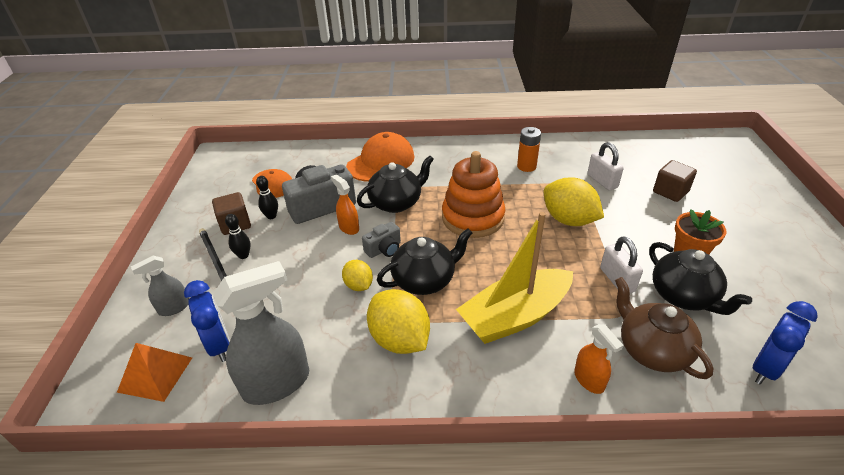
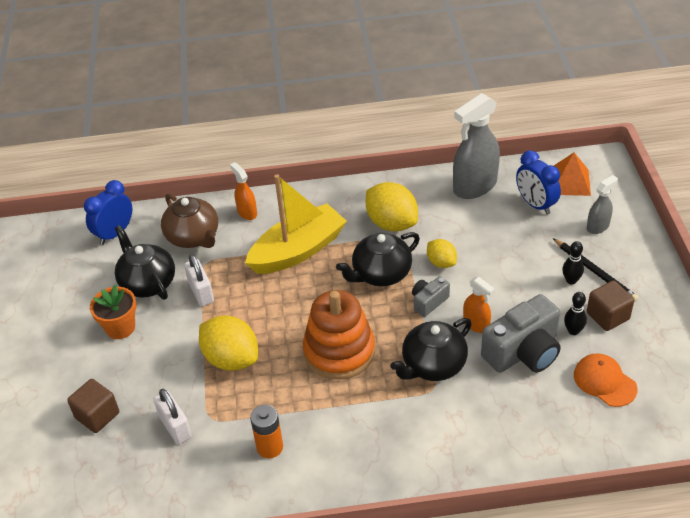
camera: 175 degrees right, 5 degrees up
orange cap [346,132,415,182] -> none

